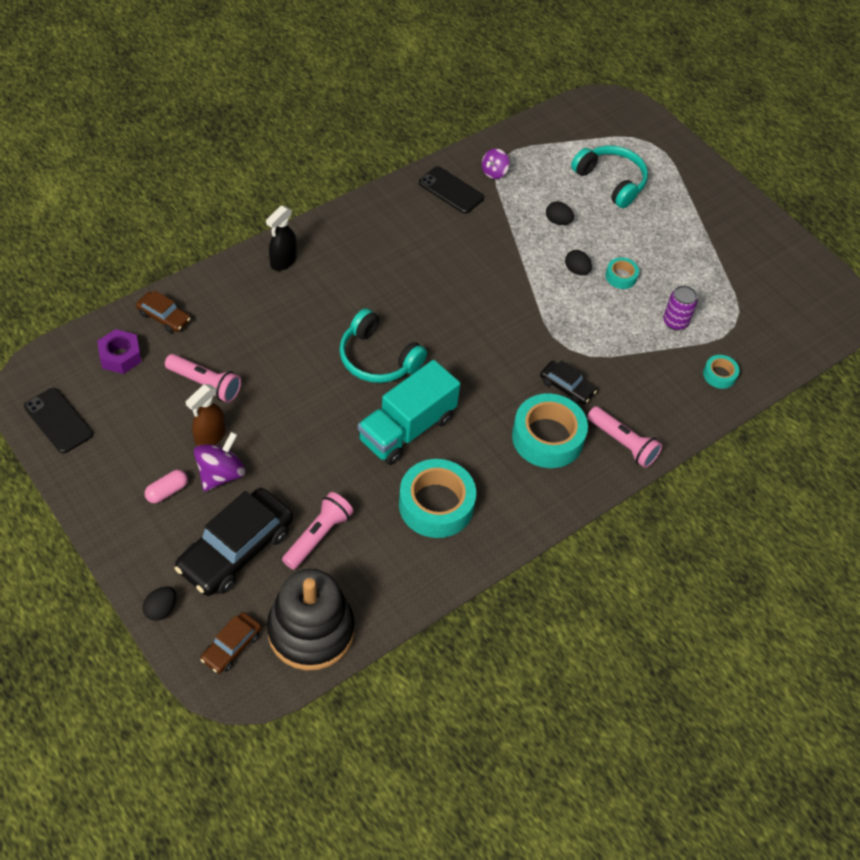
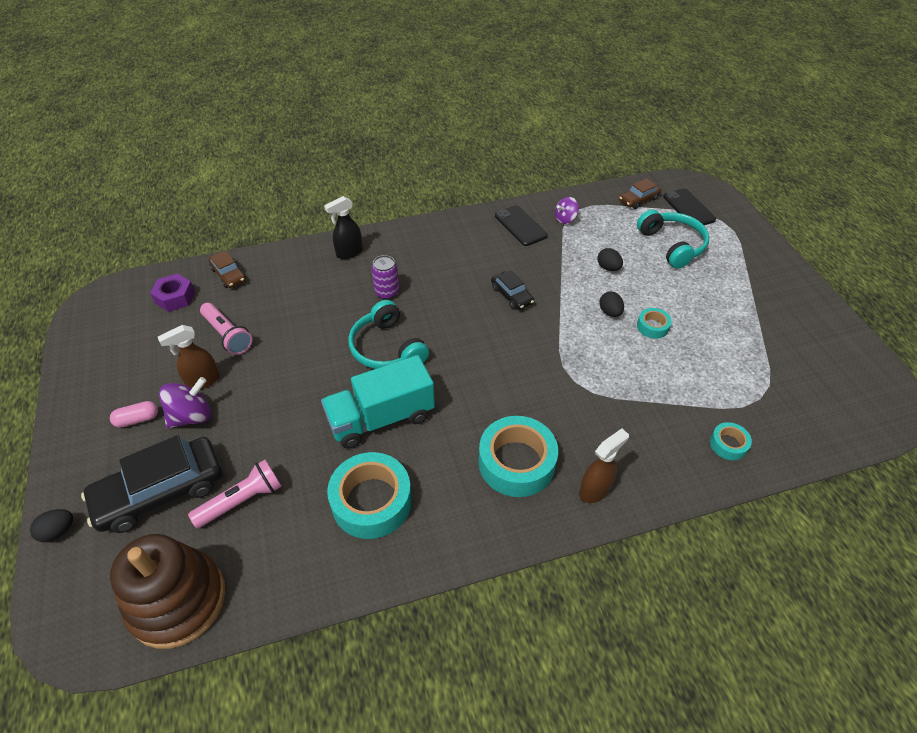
camera: 25 degrees right, 5 degrees down
black phone [24,388,93,453] -> black phone moved to [663,188,716,225]
brown car [201,612,262,674] -> brown car moved to [619,178,661,209]
black stacking toy [267,569,355,671] -> brown stacking toy [110,534,225,649]
black car [540,360,597,404] -> black car moved to [491,270,534,310]
pink flashlight [587,406,662,468] -> brown spray bottle [579,428,629,503]
purple can [663,285,698,330] -> purple can moved to [371,255,399,299]

